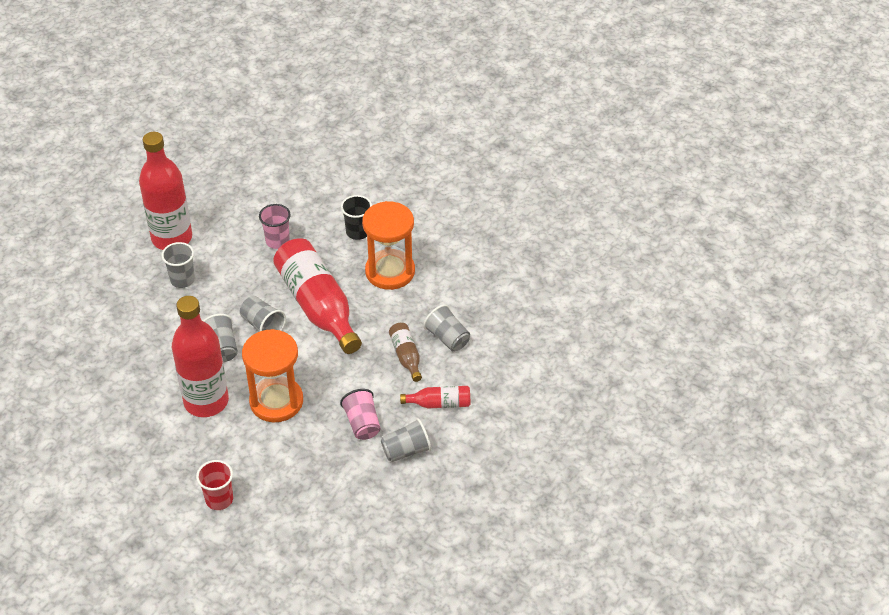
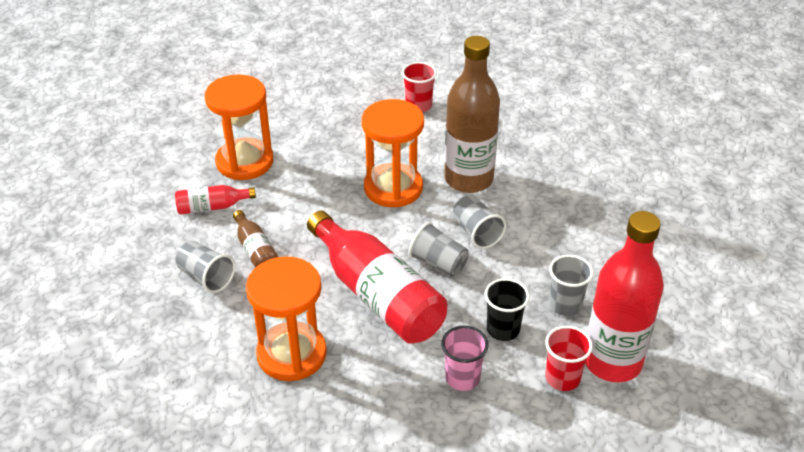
camera: 170 degrees right, 5 degrees down
red bottle [172,296,229,417] -> brown bottle [444,36,500,193]
pink cup [340,389,381,440] -> none
black cup [341,195,372,240] -> black cup moved to [484,278,530,341]
grey cup [381,418,431,462] -> orange hourglass [205,74,273,180]
none -> red cup [545,326,593,391]

